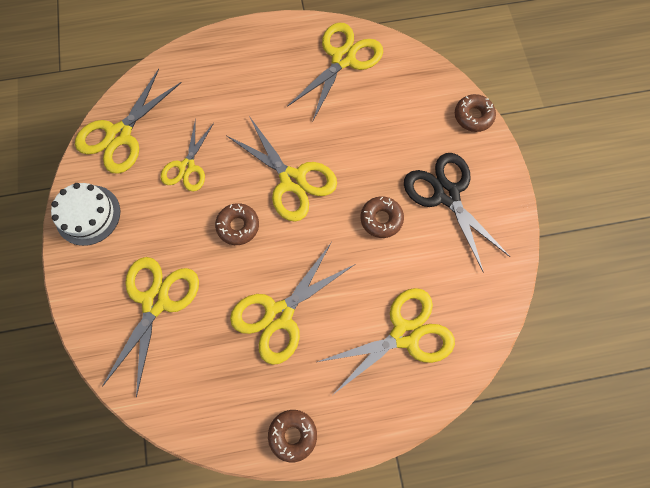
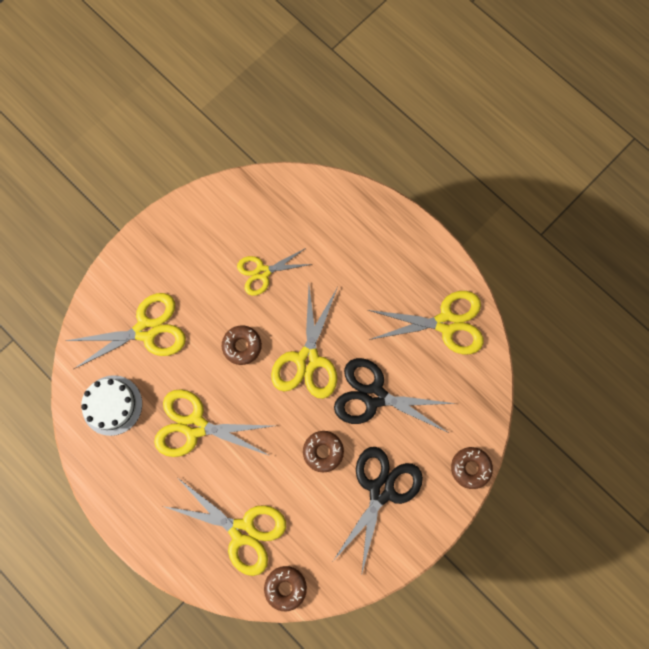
camera: 55 degrees right, 5 degrees up
white cake [51,183,120,246] -> white cake moved to [81,375,142,436]
yellow scissors [75,69,182,174] -> none
brown donut [268,410,317,462] -> brown donut moved to [264,566,307,611]
none -> black scissors [334,358,457,433]

